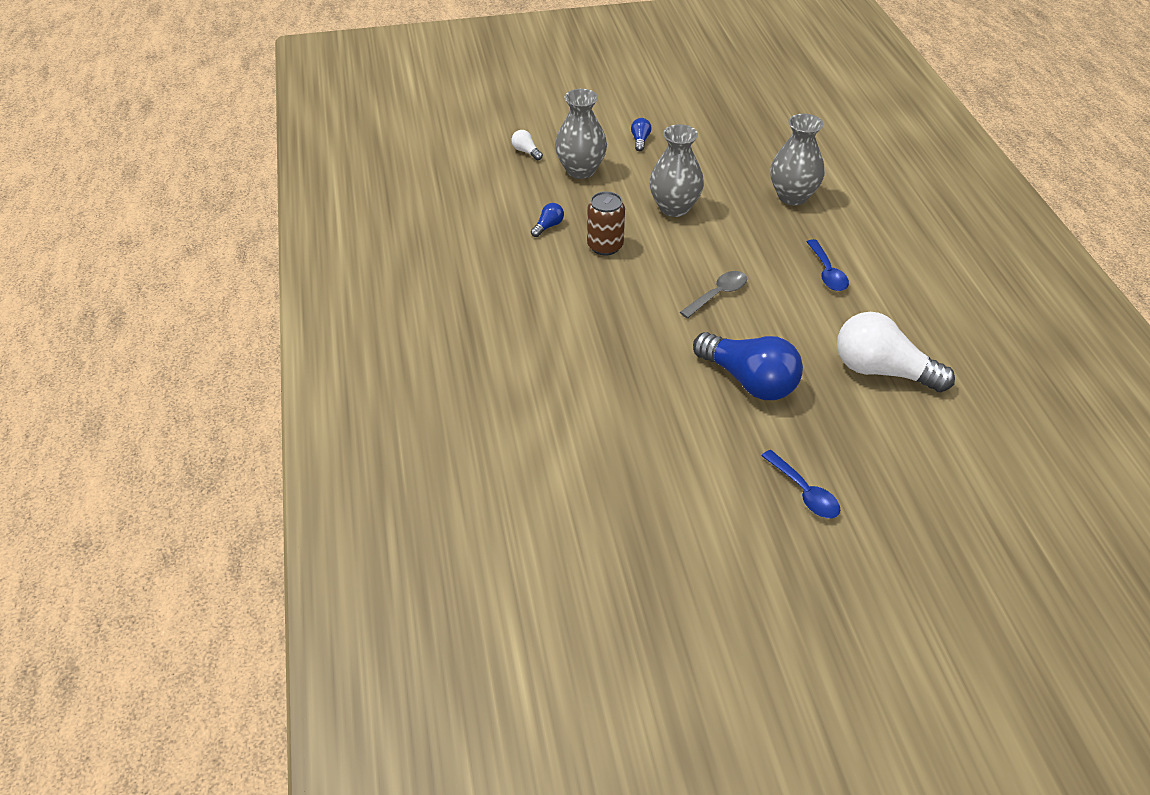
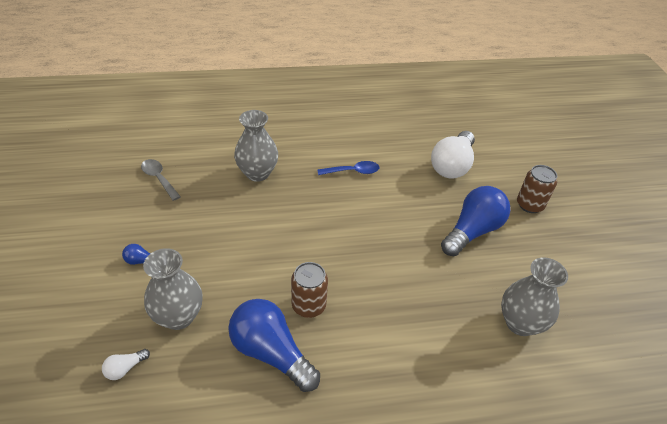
camera: 90 degrees left, 0 degrees up
blue light bulb [531,203,564,237] -> blue light bulb [228,299,320,392], size x2.39
grey vase [649,124,704,217] -> grey vase moved to [501,257,568,336]
grey spoon [680,271,747,318] -> grey spoon moved to [141,159,181,201]
blue spoon [761,450,840,518] -> none
none -> brown can [517,165,557,213]

